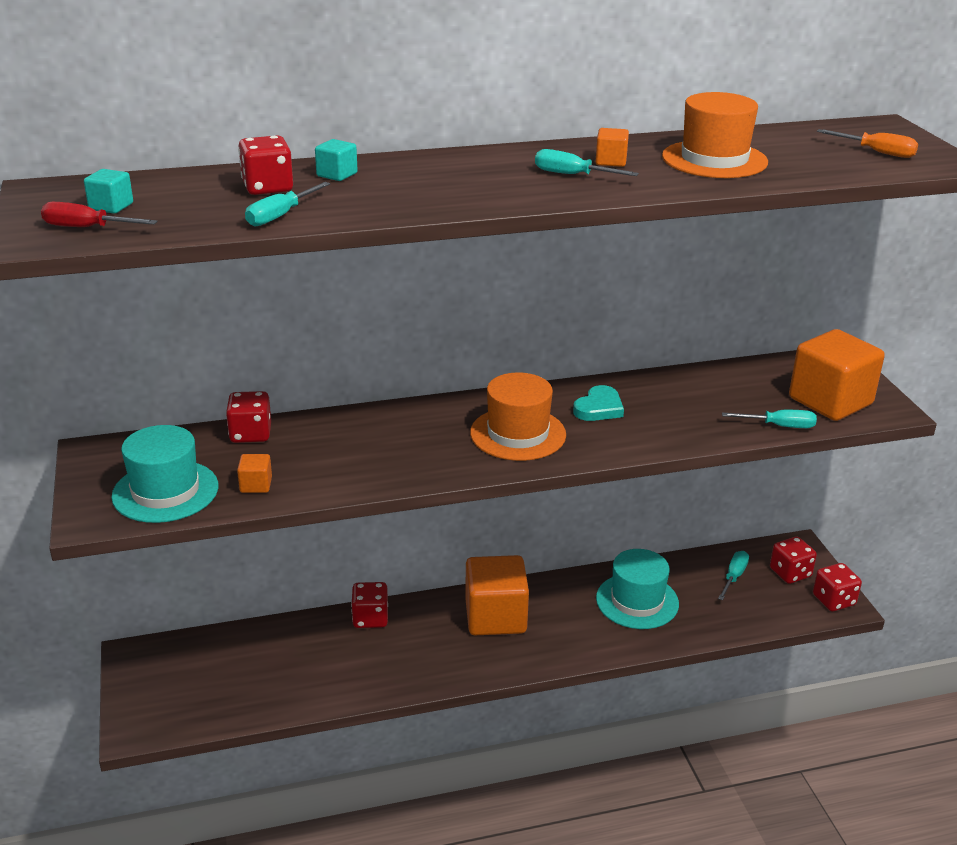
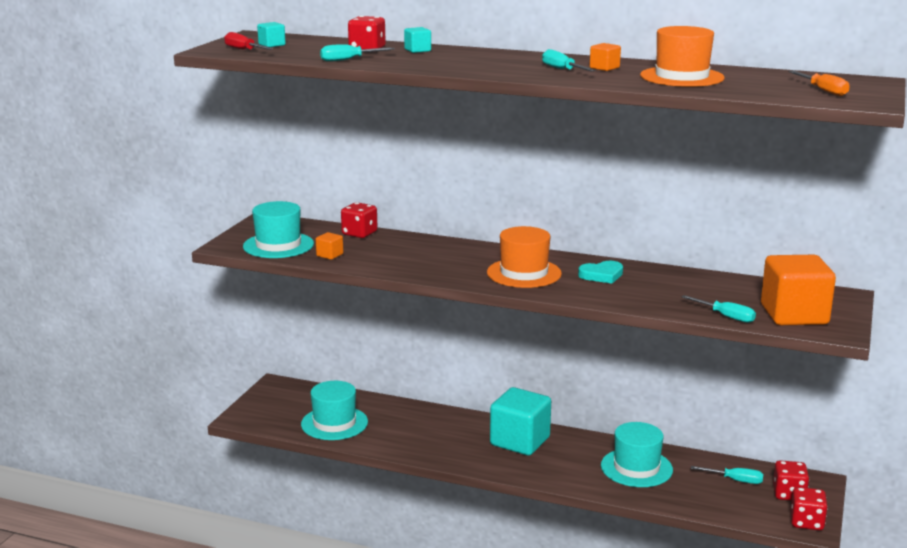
camera: 35 degrees right, 10 degrees down
red dice [351,582,388,628] -> none
orange cube [465,555,529,635] -> turquoise cube [490,387,551,456]
turquoise screwdriver [718,551,749,600] -> turquoise screwdriver turned 45 degrees clockwise [691,466,763,484]
none -> turquoise hat [301,381,368,440]

